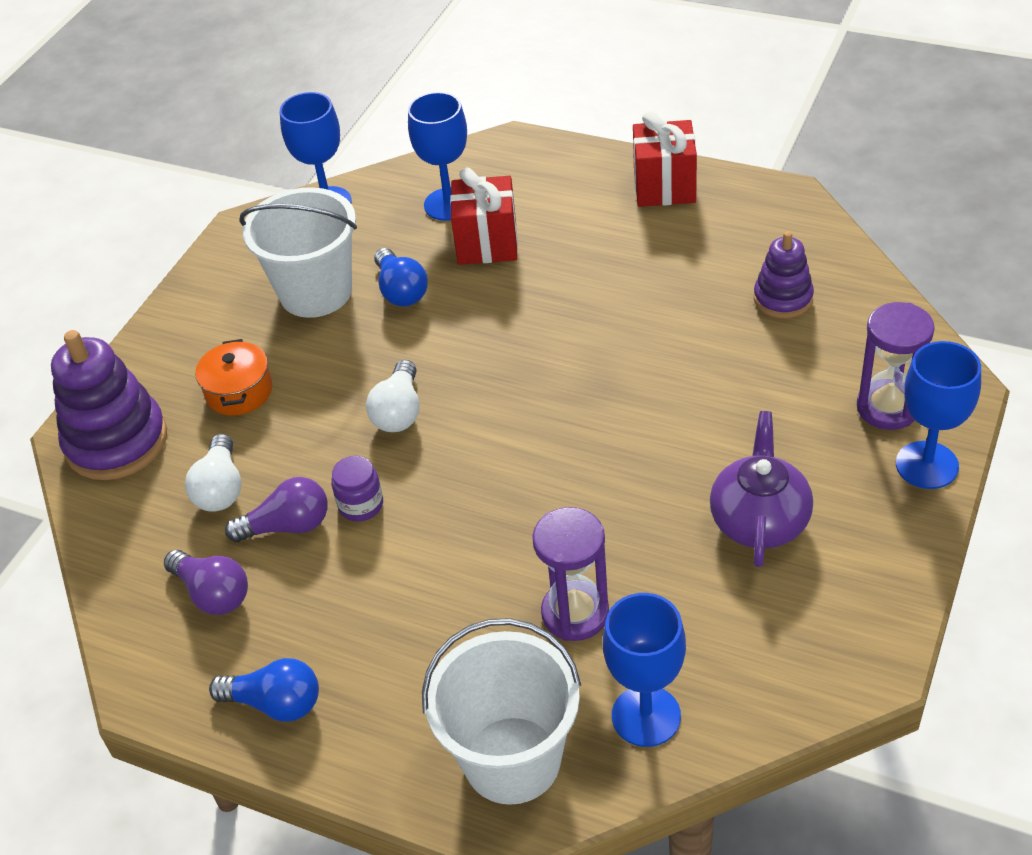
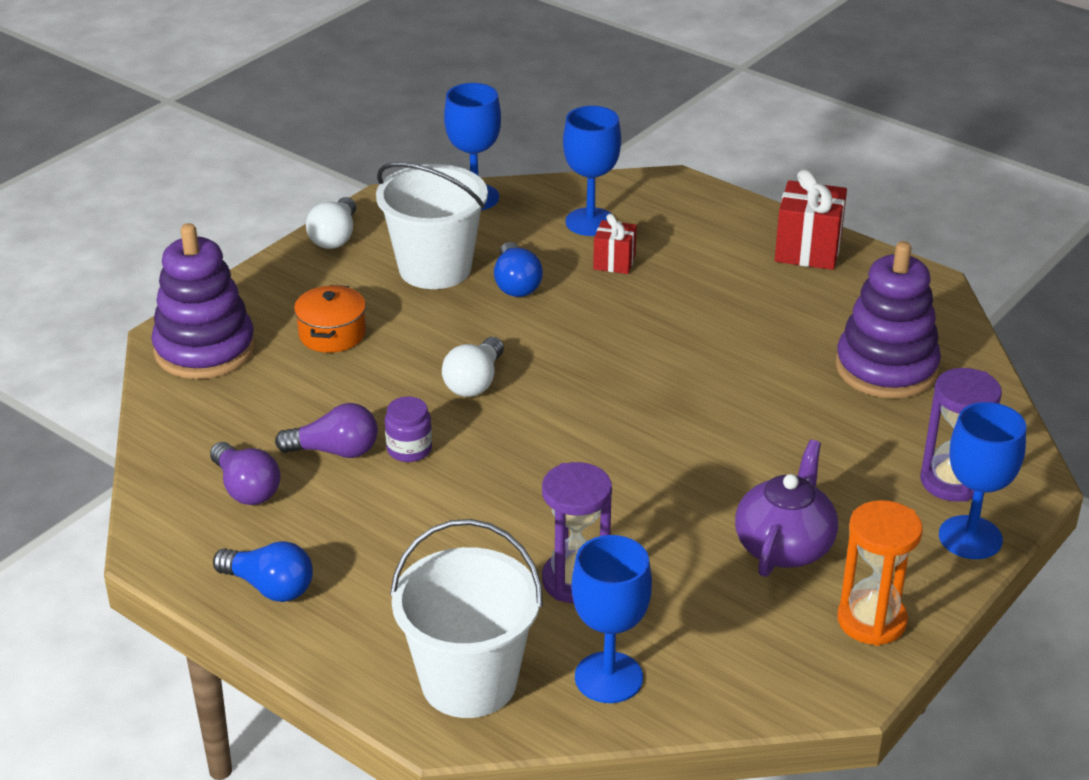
camera: 10 degrees right, 10 degrees down
white light bulb [185,434,242,512] -> white light bulb moved to [306,197,356,249]
red gift [450,167,518,265] -> red gift [593,214,637,274], size x0.60
purple stacking toy [754,231,814,318] -> purple stacking toy [836,241,941,399], size x1.69
none -> orange hourglass [837,500,923,646]

